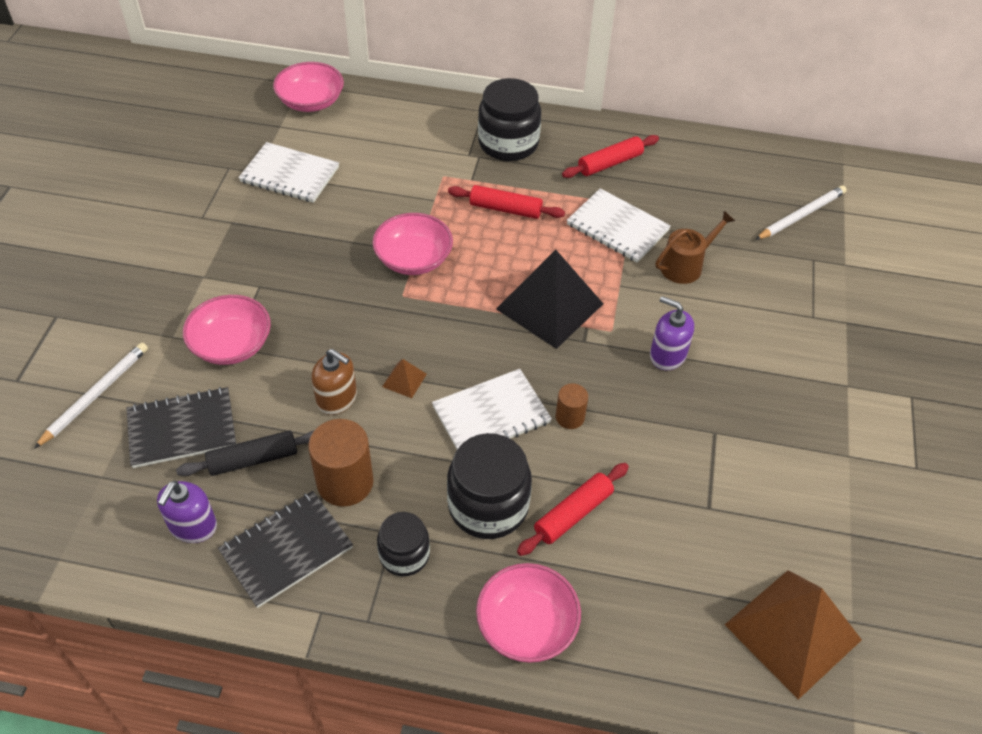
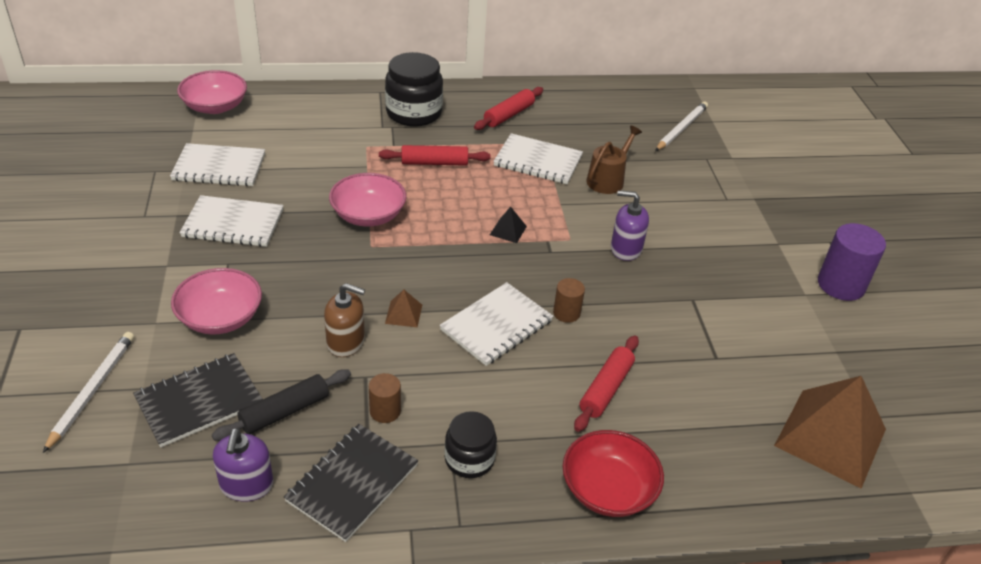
camera: 20 degrees left, 10 degrees down
brown cylinder [308,419,373,507] -> brown cylinder [369,373,401,423], size x0.55
black jar [447,433,532,539] -> none
pink bowl [476,563,581,663] -> red bowl [563,430,664,517]
black pyramid [496,250,603,349] -> black pyramid [490,207,527,243], size x0.41
none -> white notebook [180,195,283,247]
none -> purple cylinder [818,223,886,301]

